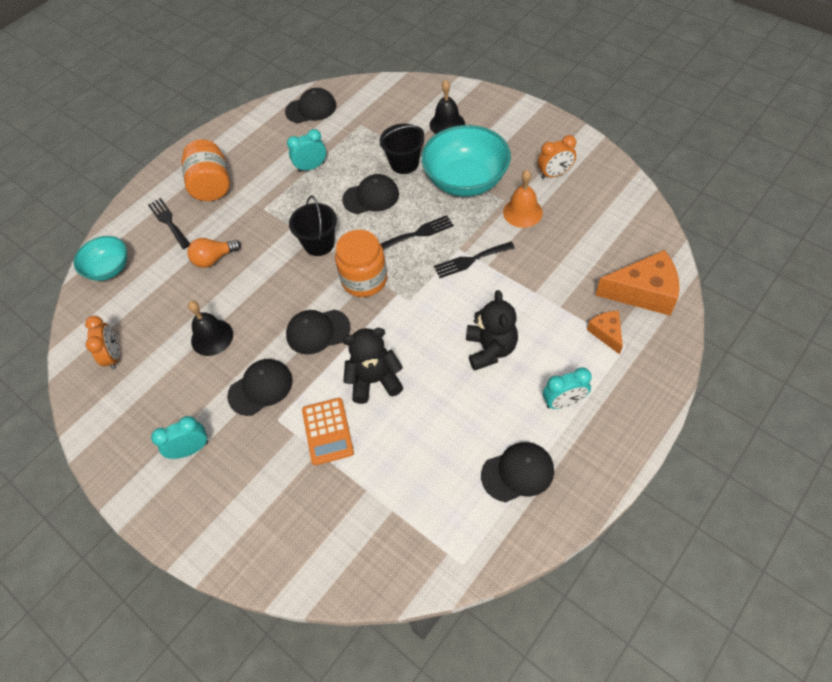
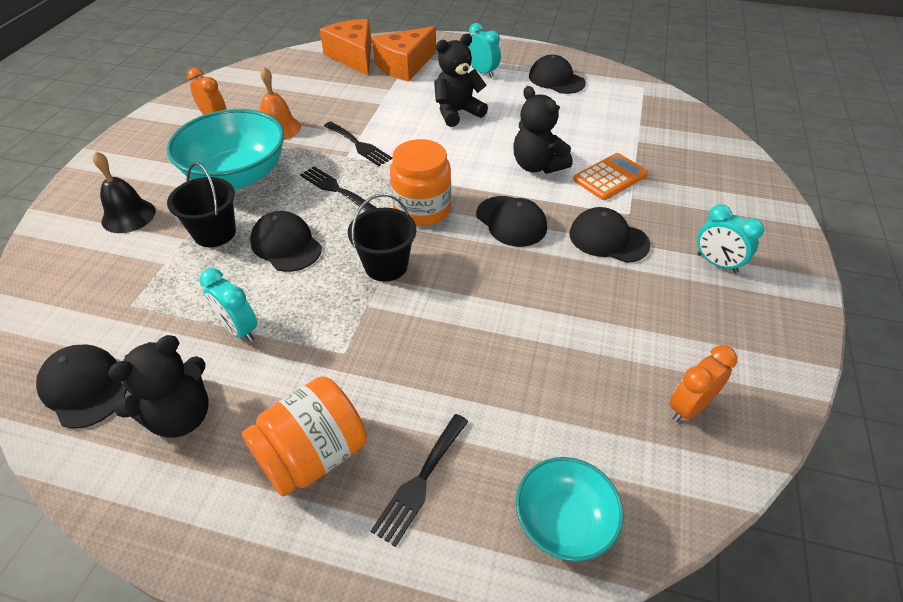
camera: 120 degrees left, 10 degrees down
orange light bulb [187,238,241,268] -> none
black bell [188,301,233,356] -> none
orange cheese [587,311,623,354] -> orange cheese [372,26,436,82], size x1.86
none -> black teddy bear [108,335,209,438]

